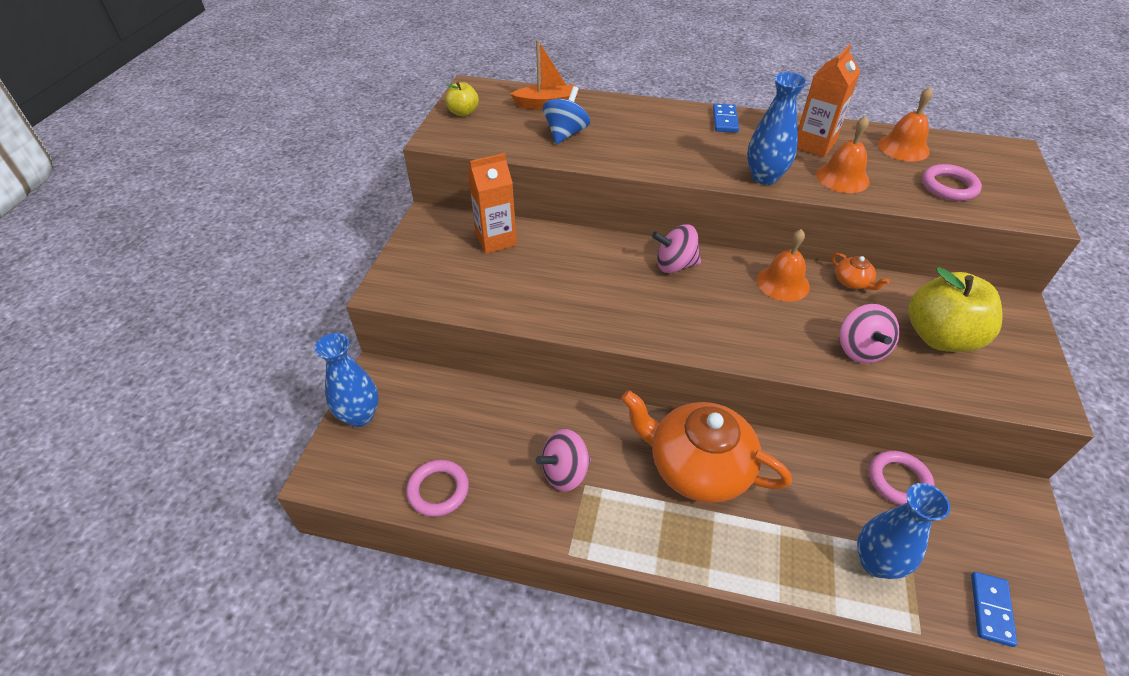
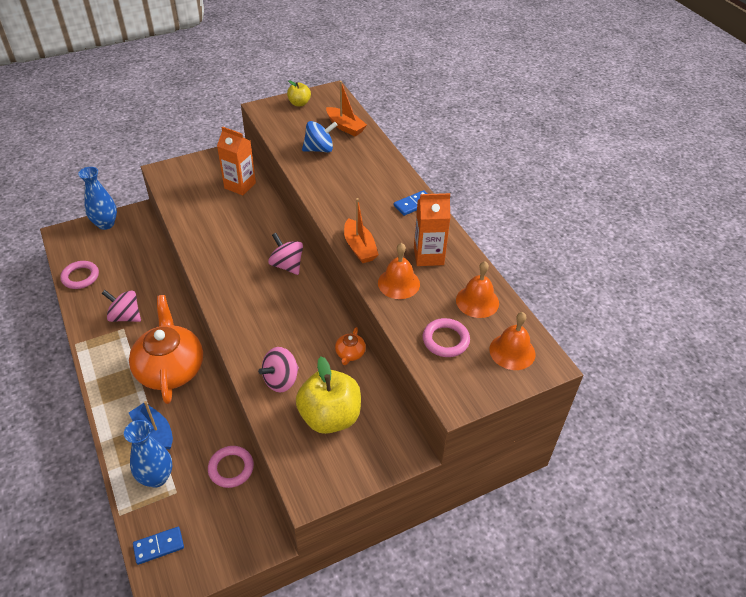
camera: 50 degrees right, 0 degrees up
blue vase [747,72,807,185] -> orange boat [344,198,379,263]
orange bell [757,229,810,302] -> orange bell moved to [489,312,535,370]
none -> blue boat [129,401,173,450]

